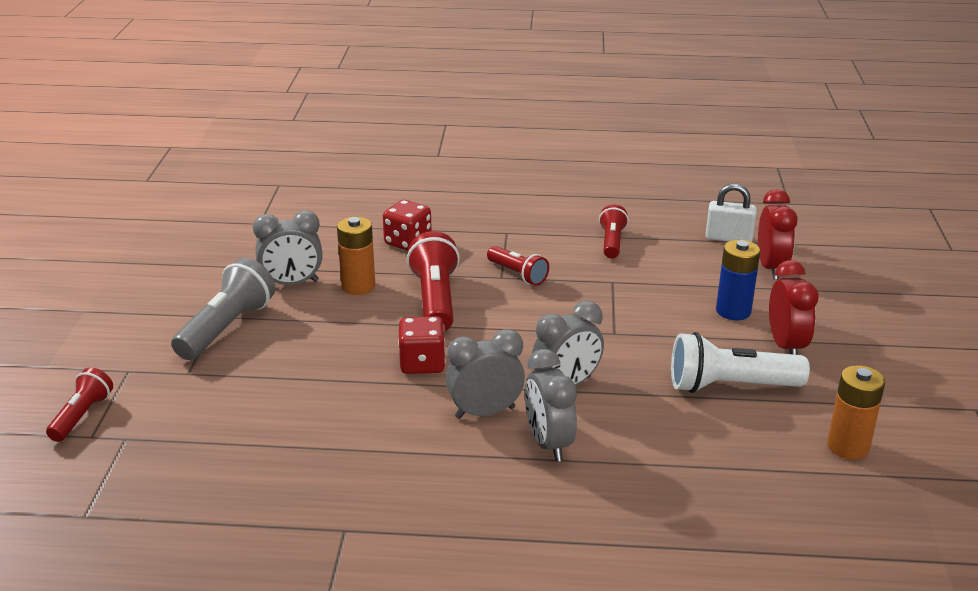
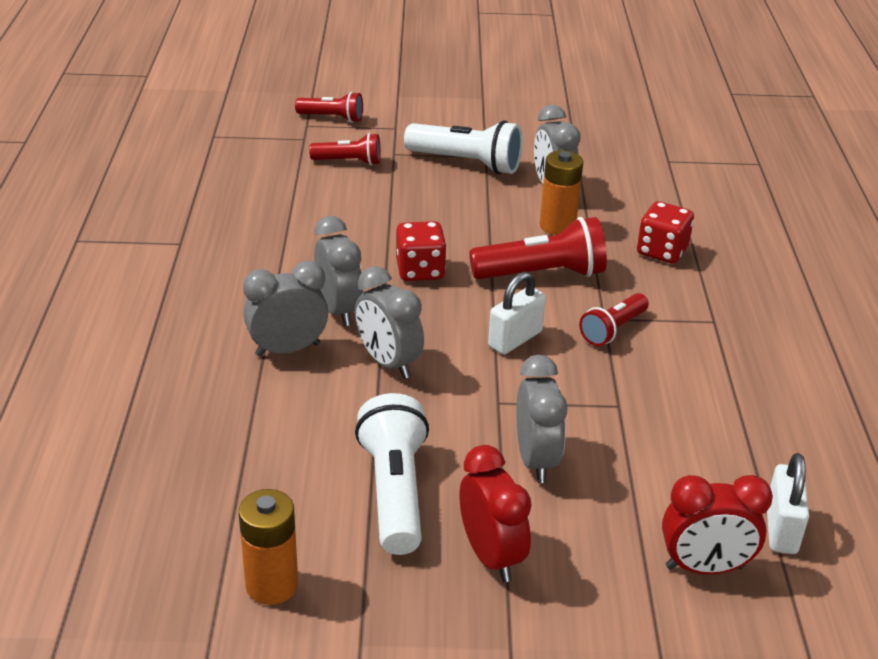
camera: 85 degrees right, 5 degrees up
grey flashlight [171,258,276,360] -> white flashlight [404,120,523,174]
red flashlight [599,204,629,258] -> red flashlight moved to [309,133,381,165]
blue battery [716,240,760,320] -> none
red clock [769,260,818,355] -> red clock turned 105 degrees counterclockwise [460,445,532,582]
none -> white padlock [488,272,546,355]
none -> grey clock [516,355,568,483]

